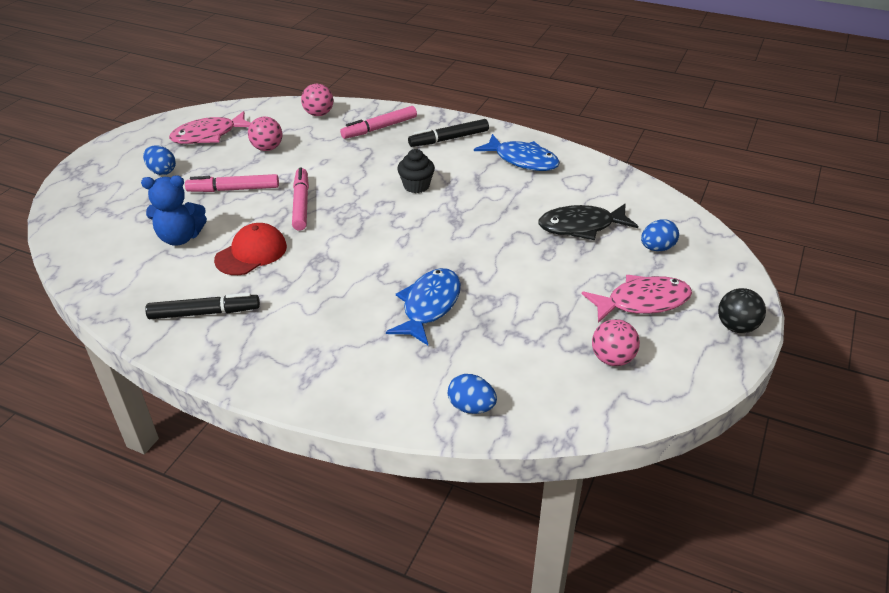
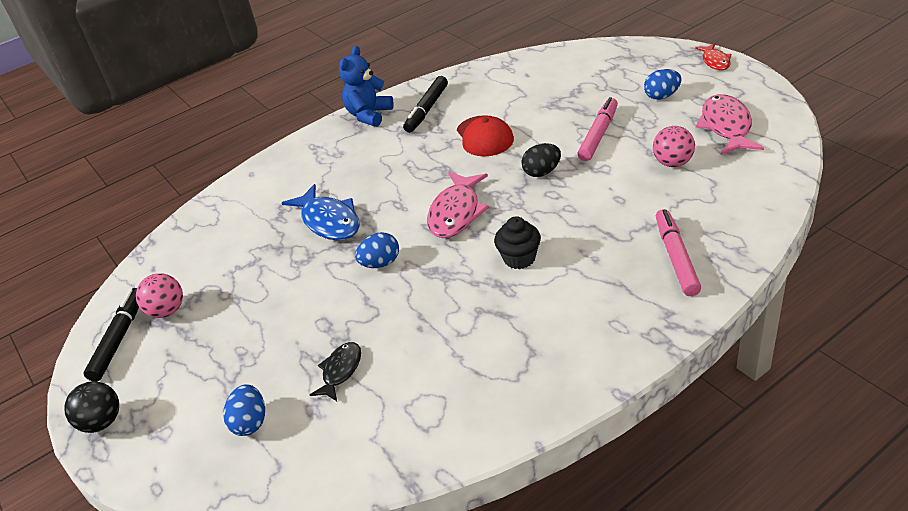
camera: 125 degrees right, 0 degrees up
blue teddy bear [141,175,207,246] -> blue teddy bear moved to [339,46,394,127]
pink marker [292,168,309,231] -> black egg [522,143,561,177]
pink ball [301,84,333,116] -> none
black marker [408,119,489,147] -> black marker moved to [84,288,139,381]
blue egg [448,374,497,414] -> blue egg moved to [355,232,399,268]
blue fish [474,134,560,171] -> none
black fish [538,204,638,240] -> black fish [310,342,361,401], size x0.59
pink fish [582,275,692,323] -> pink fish moved to [427,172,489,238]
none -> red fish [695,43,731,70]

